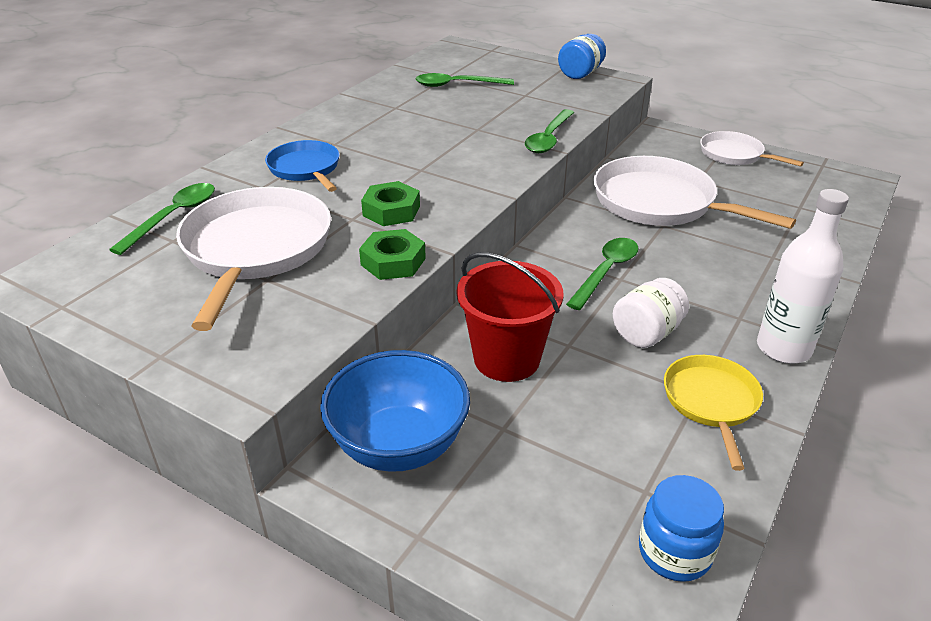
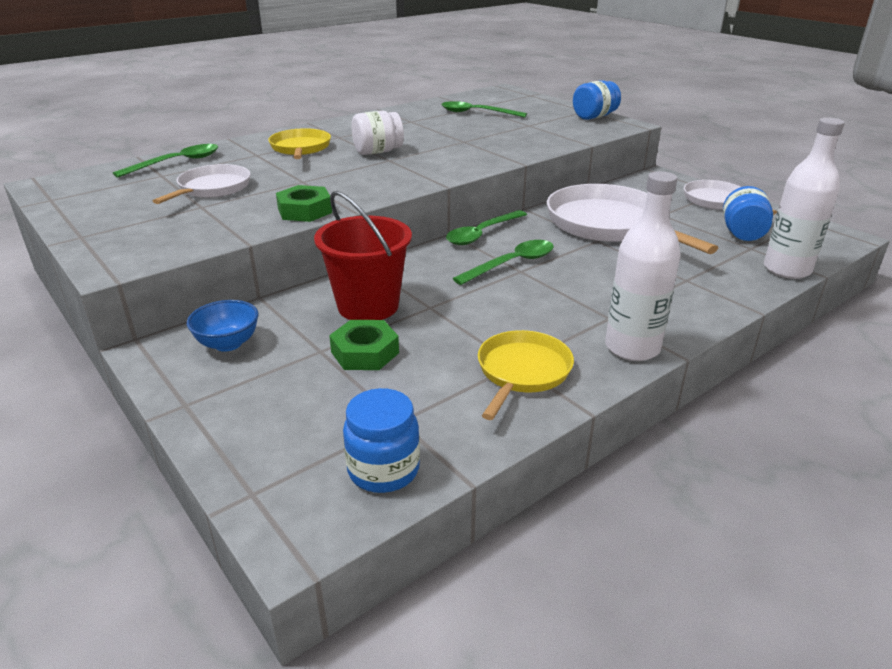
camera: 20 degrees right, 5 degrees down
white pan [176,187,331,331] -> white pan [153,164,250,204], size x0.57
blue pan [265,140,340,192] -> yellow pan [268,128,331,159]
blue bowl [320,350,470,472] -> blue bowl [187,300,259,352], size x0.54
green nut [361,181,420,226] -> green nut moved to [329,320,399,370]
green spoon [525,109,574,153] -> green spoon moved to [446,210,527,245]
white jar [613,278,689,348] -> white jar moved to [352,111,404,155]
none -> blue jar [723,186,773,241]
none -> white bottle [764,117,845,279]

